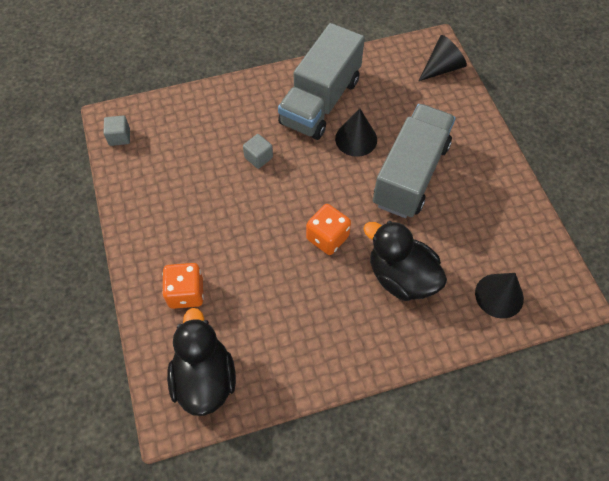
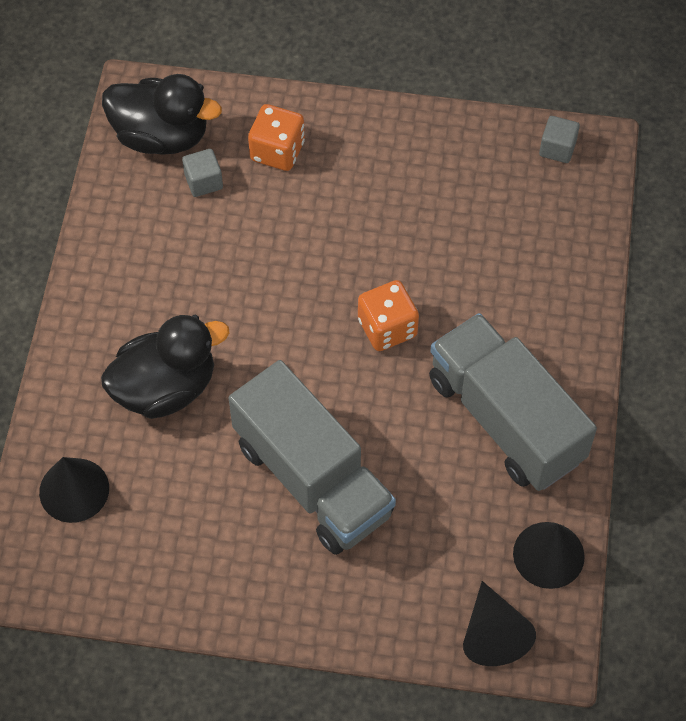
camera: 115 degrees right, 0 degrees up
grey cube [243,134,273,169] -> grey cube moved to [182,149,223,197]
orange dice [306,204,351,255] -> orange dice moved to [358,280,419,351]
black cone [335,109,377,157] -> black cone moved to [513,522,585,589]

